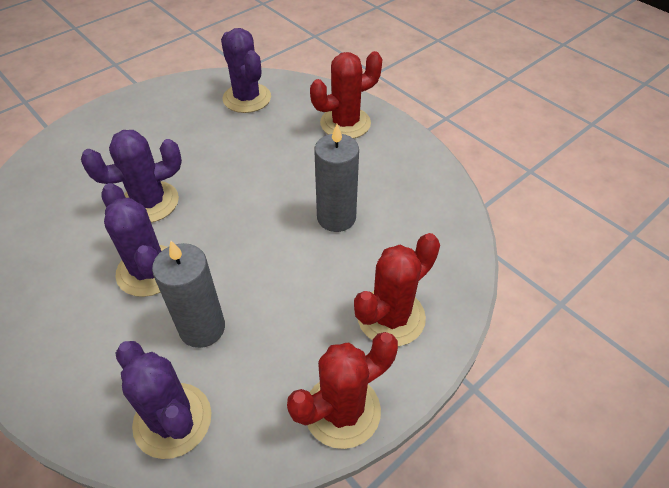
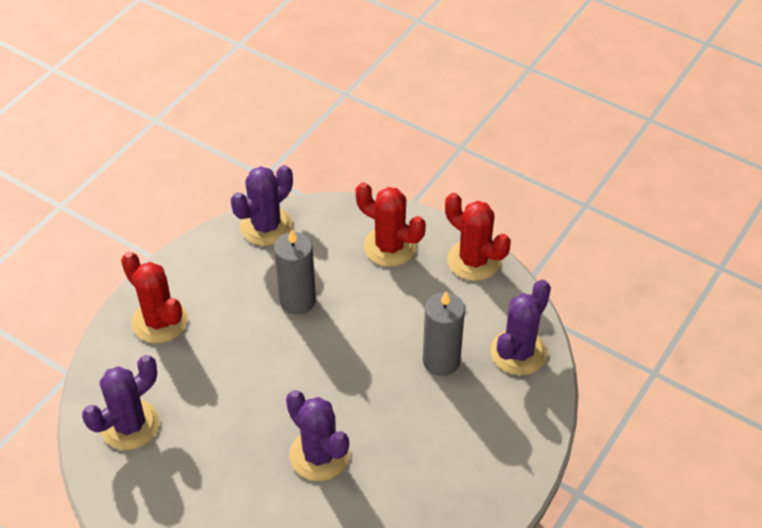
camera: 105 degrees left, 0 degrees up
purple cactus [101,183,167,297] -> purple cactus moved to [230,165,293,246]

